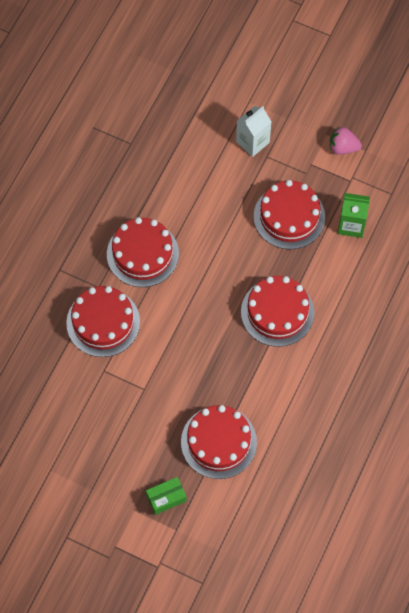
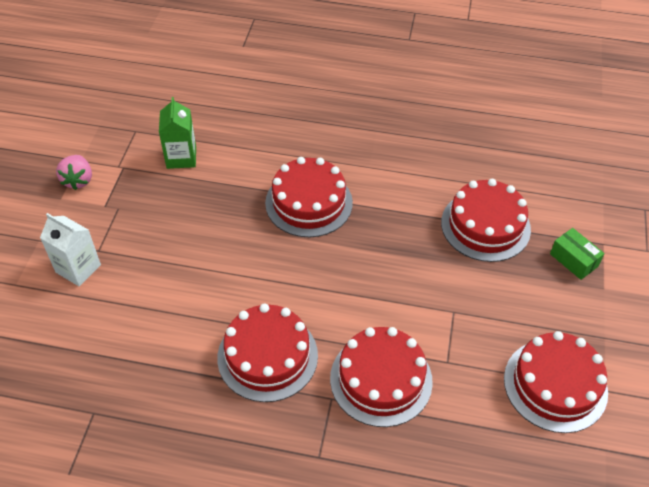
camera: 105 degrees left, 15 degrees down
red cake [254,180,325,249] -> red cake moved to [504,331,608,433]

